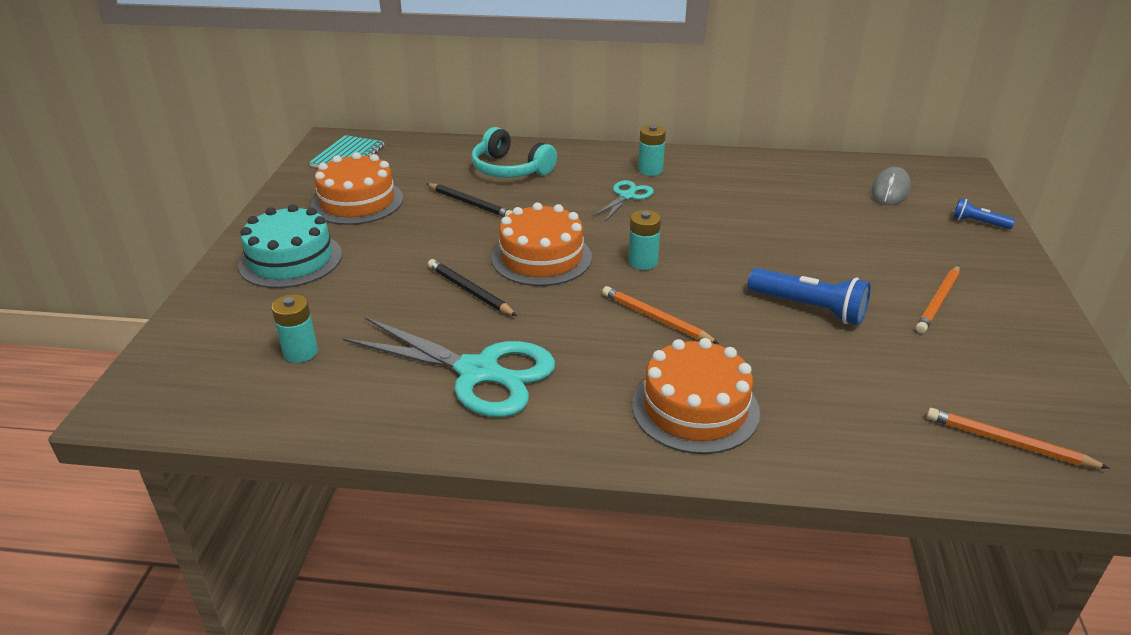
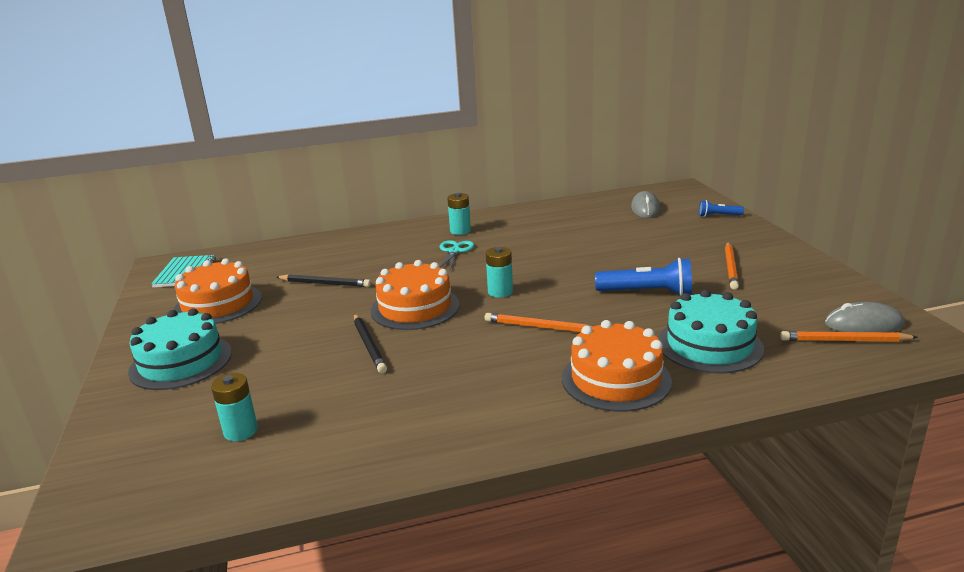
camera: 20 degrees left, 10 degrees down
turquoise scissors [343,317,555,417] -> none
black pencil [428,259,517,316] -> black pencil turned 135 degrees counterclockwise [354,314,387,373]
turquoise headphones [471,127,557,178] -> none
none -> turquoise cake [658,290,764,374]
none -> grey mouse [825,302,905,332]

